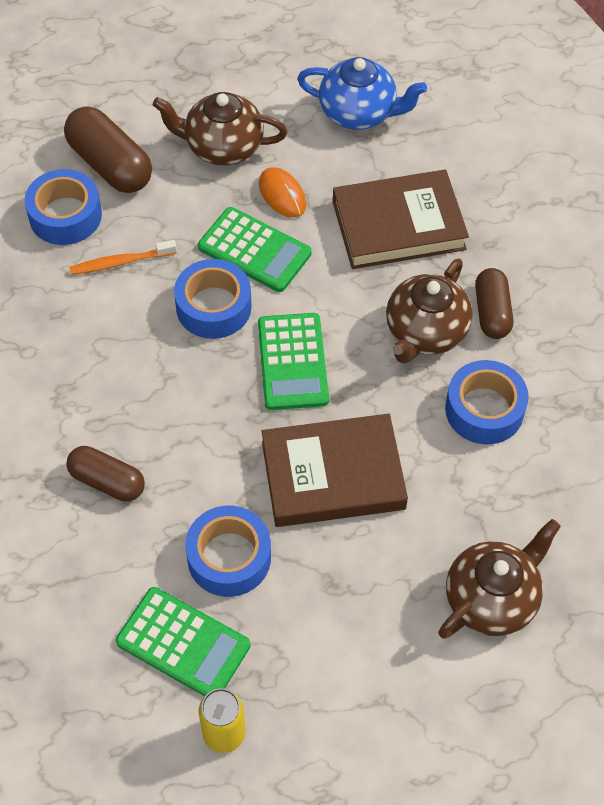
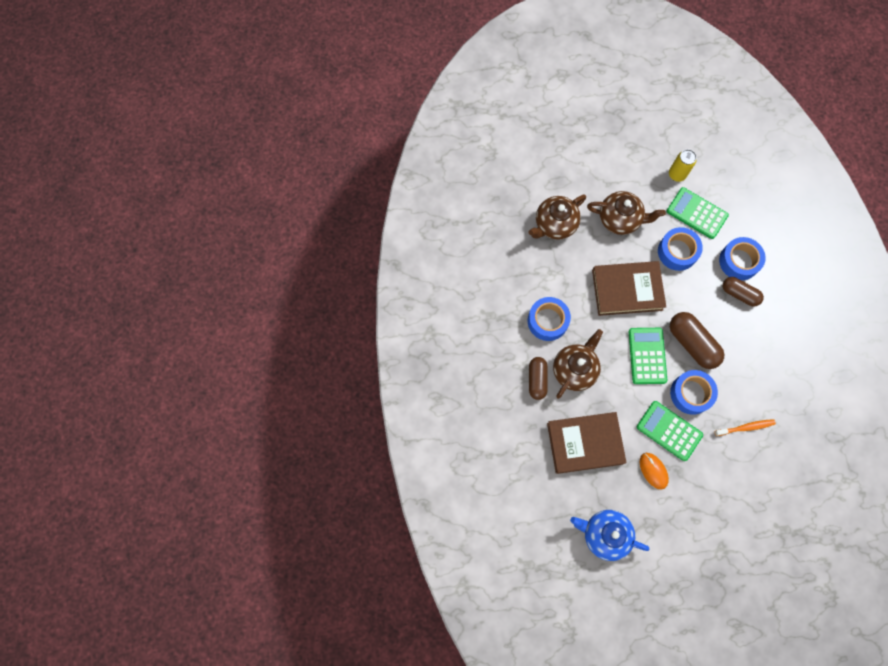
camera: 175 degrees left, 15 degrees up
blue tape [25,169,102,245] -> blue tape moved to [719,237,766,280]
brown capsule [64,106,152,193] -> brown capsule moved to [670,312,725,369]
brown teapot [153,92,288,165] -> brown teapot moved to [587,191,666,235]

